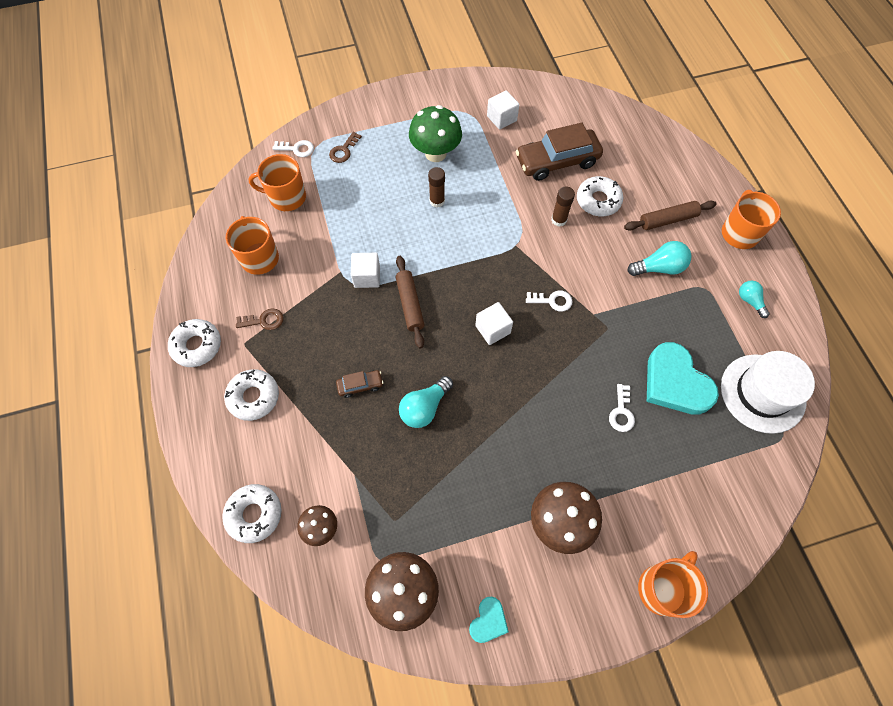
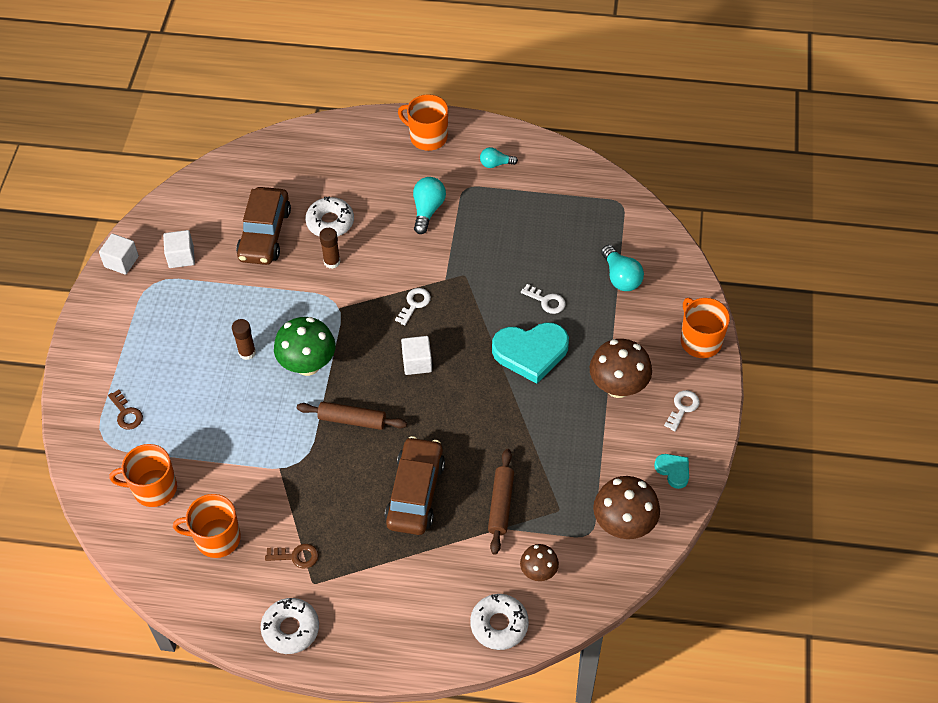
camera: 65 degrees left, 10 degrees down
white donut [224,369,279,421] -> none
brown key [236,308,284,330] -> brown key turned 75 degrees clockwise [265,544,319,568]
orange mug [248,154,306,211] -> orange mug turned 60 degrees clockwise [110,444,177,507]
white key [272,140,314,157] -> white key moved to [664,390,699,431]
brown car [336,370,384,398] -> brown car [385,436,445,535], size x2.16
white cube [351,253,380,288] -> white cube moved to [99,234,139,275]
turquoise light bulb [399,376,453,428] -> turquoise light bulb moved to [601,245,644,291]
green mushroom [409,105,462,162] -> green mushroom moved to [274,317,336,376]
brown rolling pin [624,200,717,231] -> brown rolling pin moved to [488,449,514,555]
turquoise heart [647,342,719,415] -> turquoise heart moved to [492,322,569,384]
white hat [721,351,815,434] -> none

